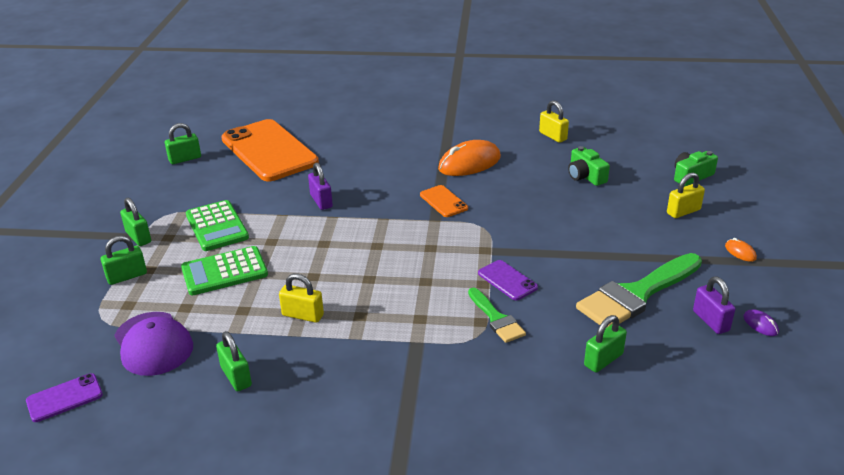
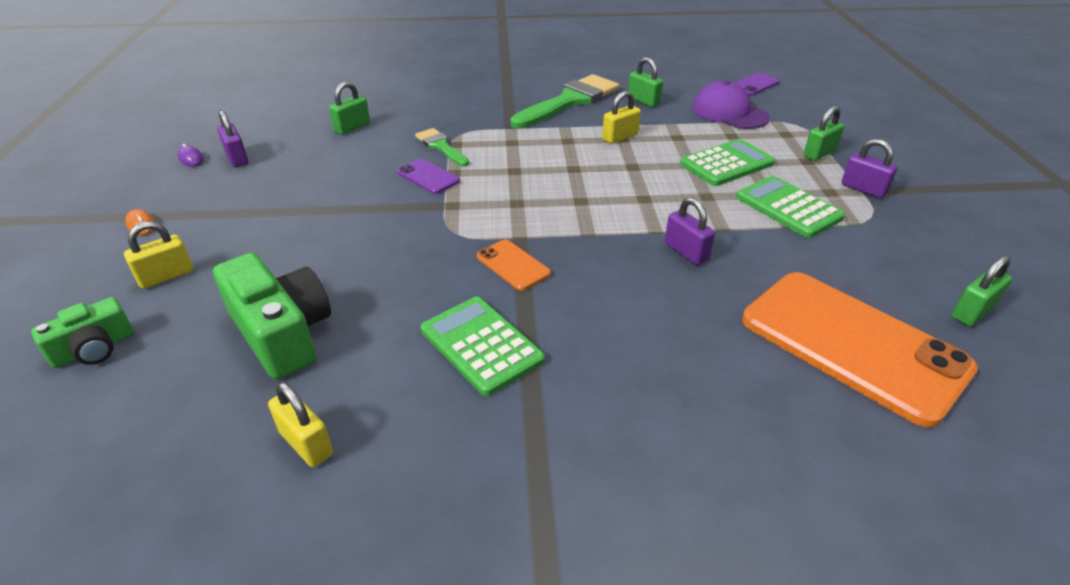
camera: 170 degrees right, 5 degrees up
green padlock [120,198,151,246] -> purple padlock [841,139,898,198]
yellow padlock [279,274,324,323] -> yellow padlock turned 45 degrees counterclockwise [602,91,641,144]
orange mouse [438,140,501,176] -> green calculator [421,297,545,396]
green camera [568,146,610,186] -> green camera [213,253,331,379], size x1.70
green brush [576,253,702,328] -> green brush moved to [510,74,619,129]

